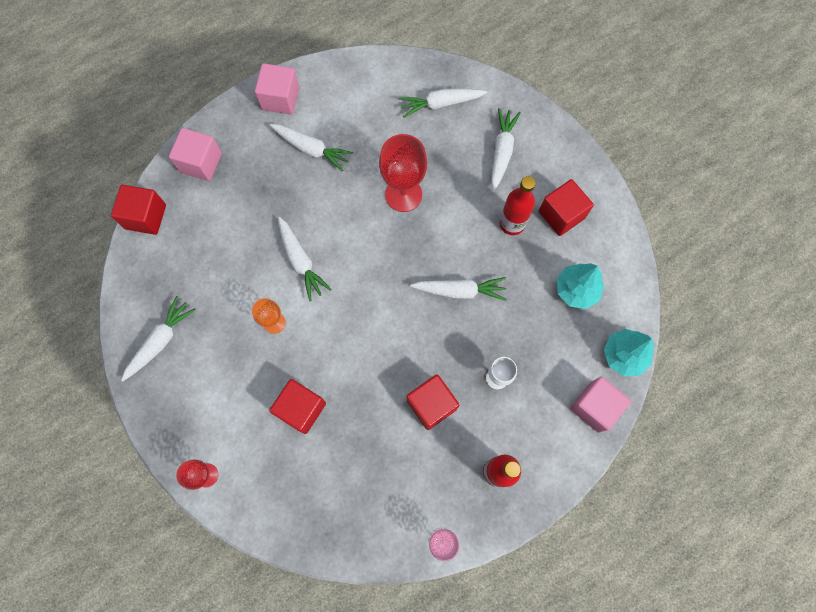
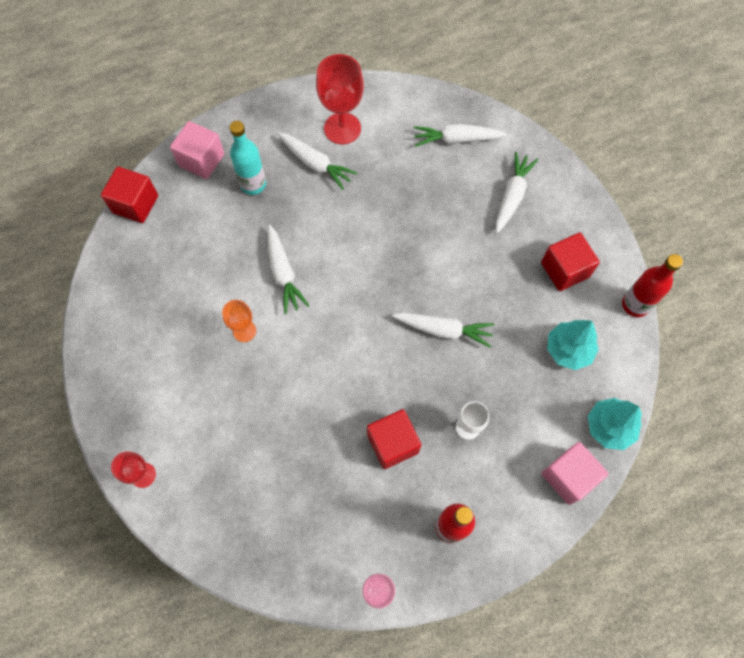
camera: 10 degrees right, 5 degrees down
white carrot [121,296,196,381] -> none
pink cube [255,63,299,114] -> none
red cube [269,379,326,434] -> none
red goblet [379,134,427,212] -> red goblet moved to [316,54,364,144]
red bottle [499,176,536,235] -> red bottle moved to [622,254,683,317]
none -> turquoise bottle [230,121,266,195]

